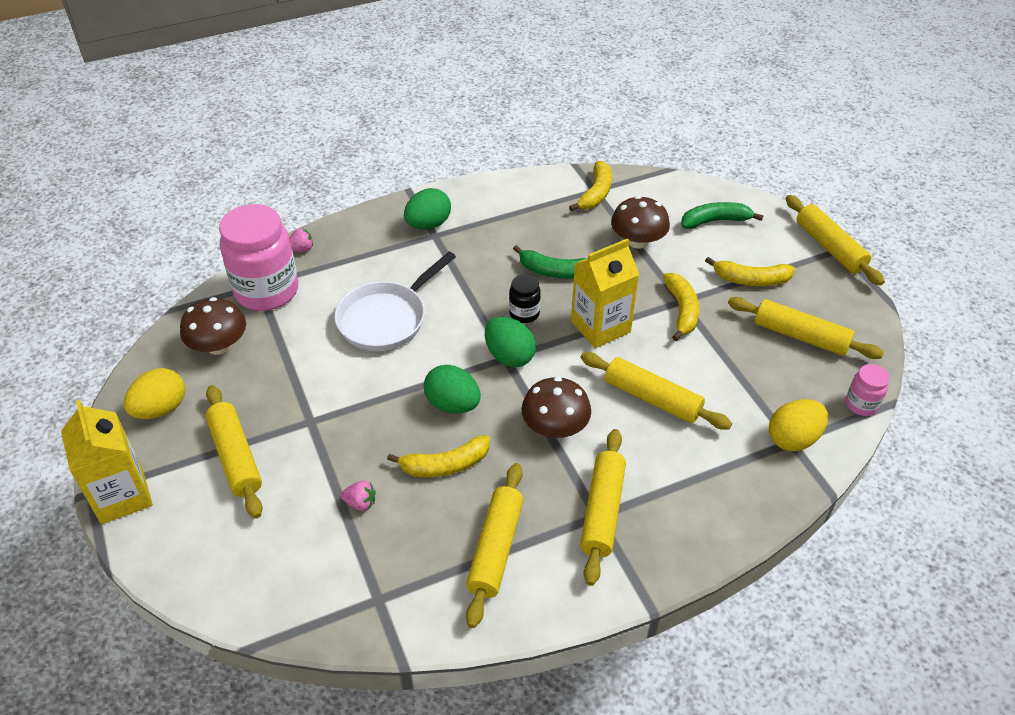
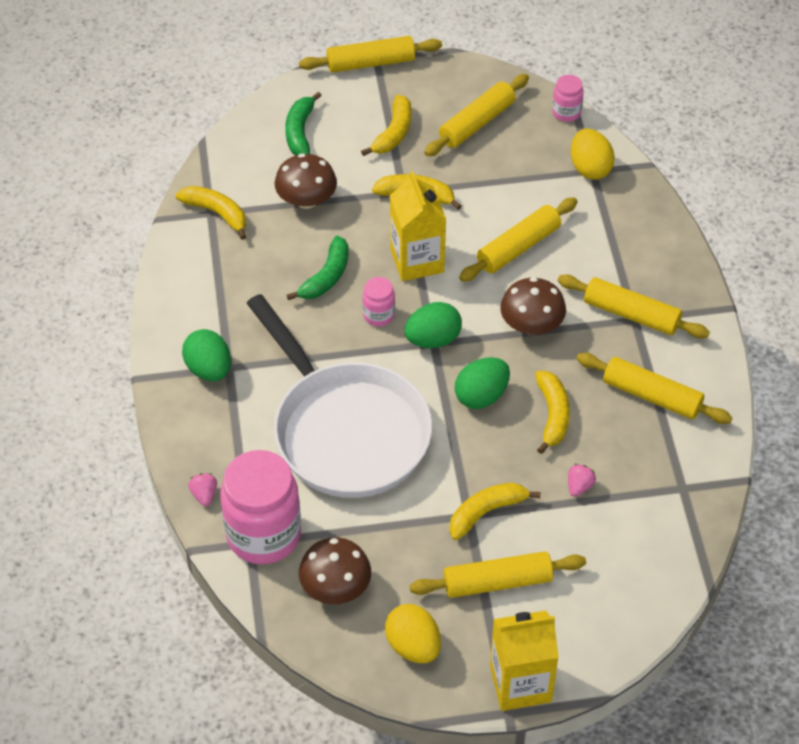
camera: 75 degrees left, 5 degrees up
white pan [334,252,456,351] -> white pan [247,294,432,498], size x1.61
black jar [509,274,541,323] -> pink jar [362,277,395,327]
none -> yellow banana [450,482,541,540]

